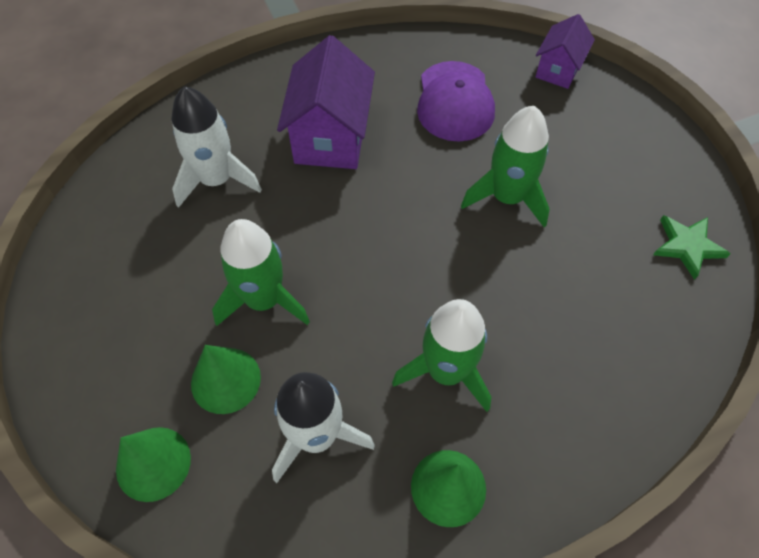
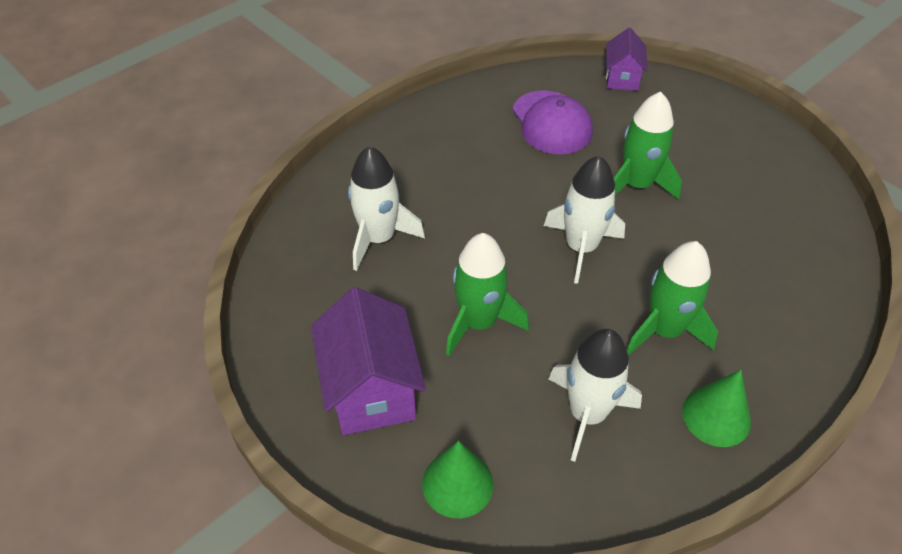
camera: 20 degrees left, 10 degrees down
green cone [191,345,261,414] -> none
purple house [277,35,375,169] -> purple house moved to [311,287,426,435]
green star [653,215,731,280] -> none
none -> white rocket [544,156,625,284]

